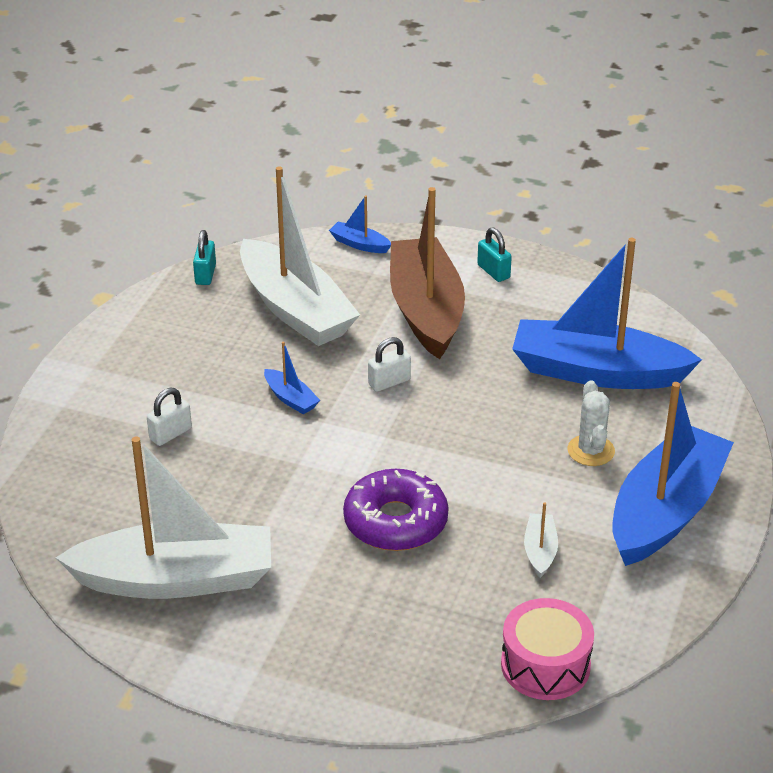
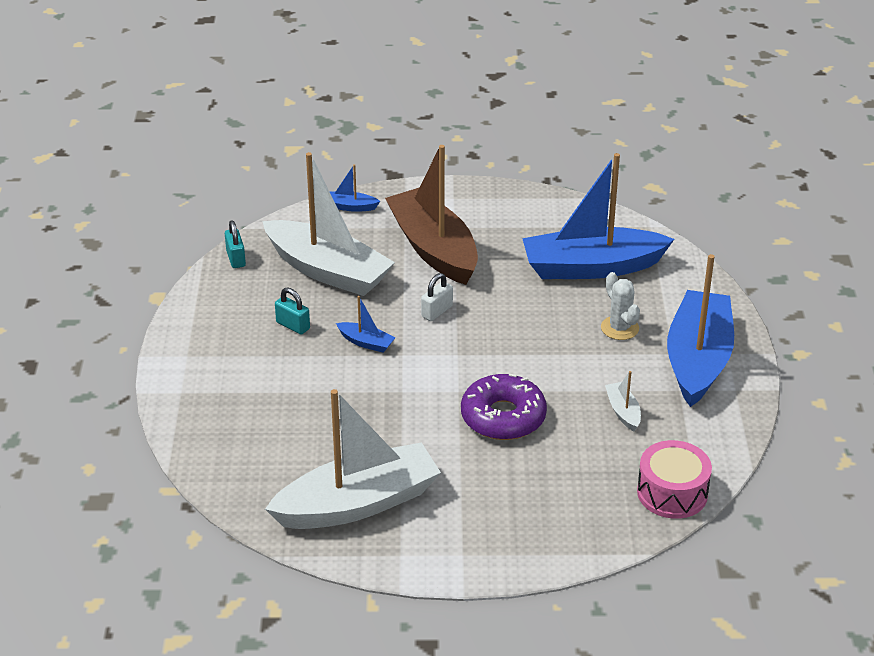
camera: 20 degrees left, 0 degrees up
white padlock [147,388,192,446] -> none
turquoise padlock [477,227,512,282] -> turquoise padlock moved to [275,287,310,335]

